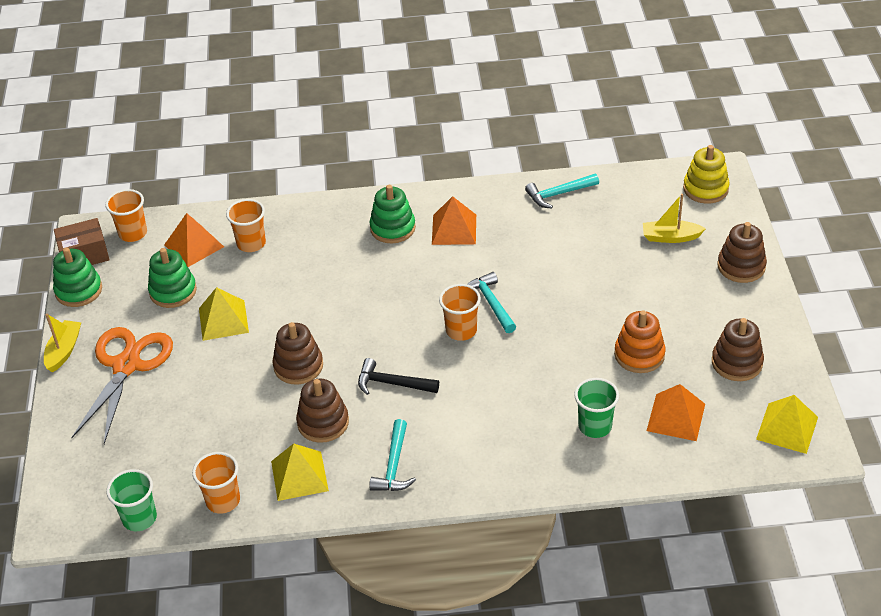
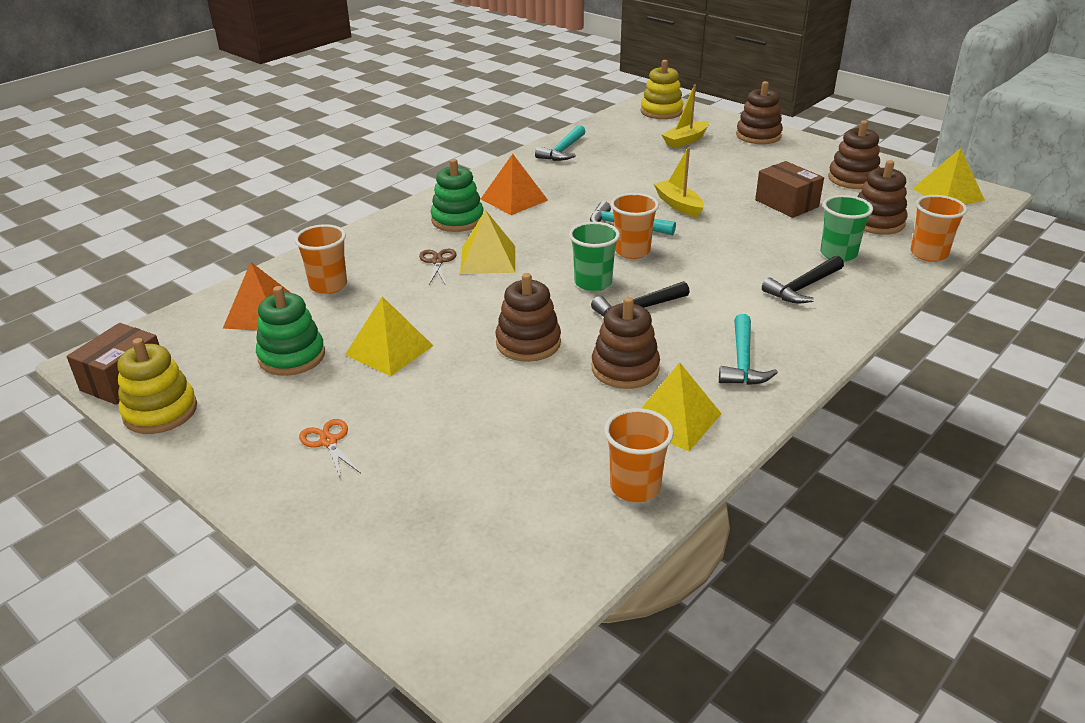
camera: 45 degrees left, 10 degrees down
yellow boat [44,314,81,373] -> yellow boat moved to [654,147,704,217]
green stacking toy [53,247,102,307] -> yellow stacking toy [117,338,197,434]
orange scissors [71,327,173,444] -> orange scissors [299,419,361,479], size x0.41
orange cup [105,189,147,242] -> orange cup moved to [910,195,967,262]
green cup [106,469,157,531] -> green cup moved to [569,222,620,291]
turquoise hammer [369,419,416,491] -> turquoise hammer turned 45 degrees clockwise [719,314,778,385]
orange stacking toy [614,310,666,373] -> brown box [755,161,824,218]
orange pyramid [647,384,705,441] -> brown stacking toy [857,160,908,235]
none -> brown scissors [419,249,456,285]
none -> yellow pyramid [460,210,515,274]
none -> black hammer [762,256,844,303]

